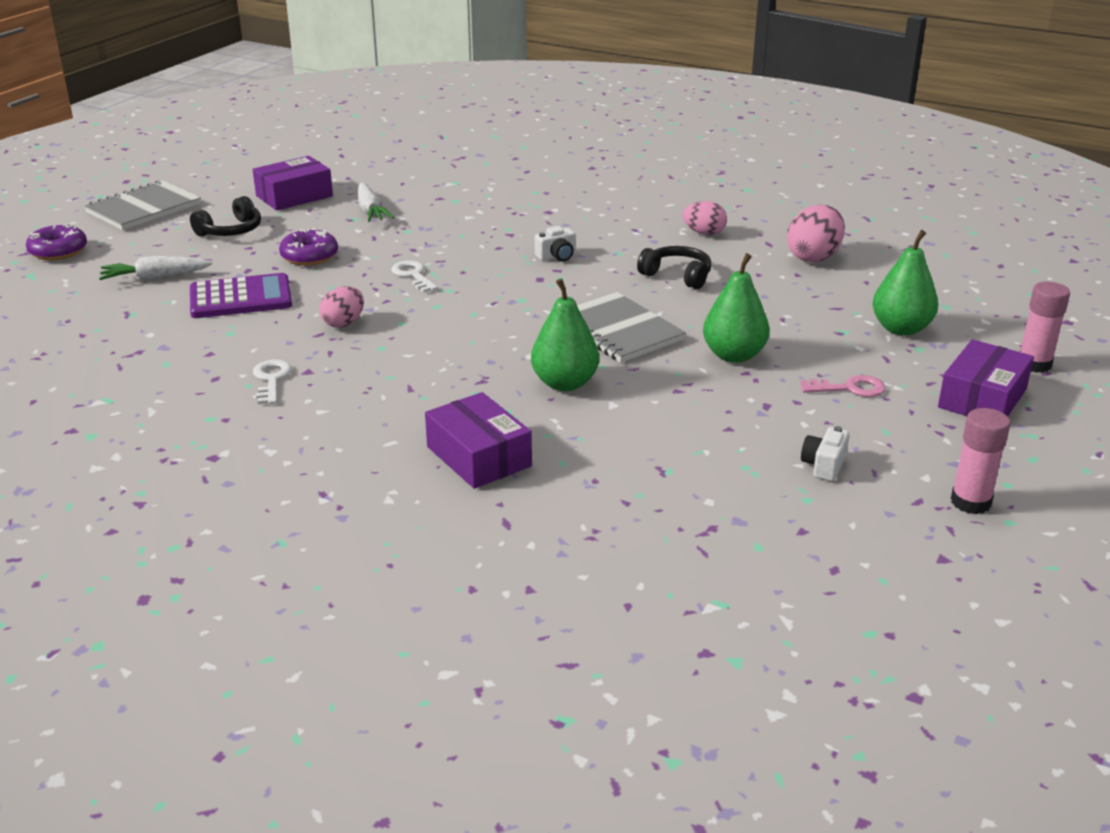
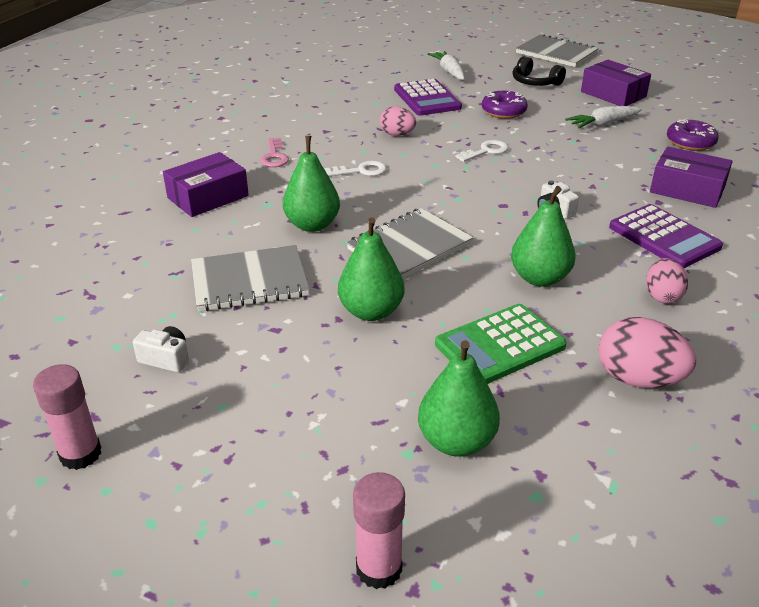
camera: 85 degrees right, 5 degrees up
purple donut [26,224,87,260] -> purple donut moved to [667,118,719,151]
white key [253,360,292,404] -> white key moved to [325,161,387,176]
black headphones [637,246,712,289] -> green pear [511,186,576,287]
pink key [800,375,886,397] -> pink key moved to [260,138,289,167]
purple box [938,339,1034,417] -> purple box moved to [650,147,733,208]
none -> grey notebook [191,245,310,311]
none -> green calculator [435,304,567,384]
none -> purple calculator [609,204,723,268]

